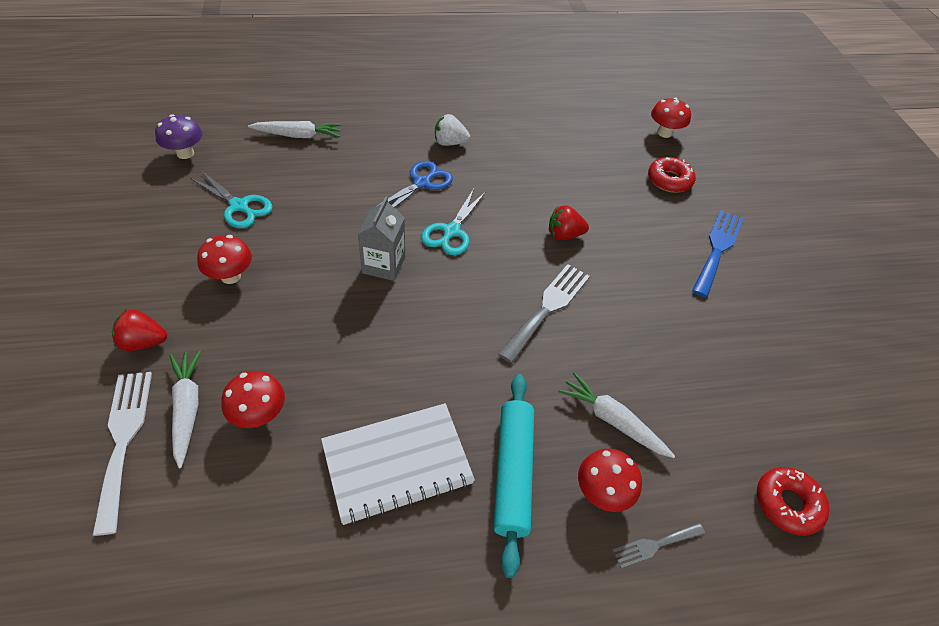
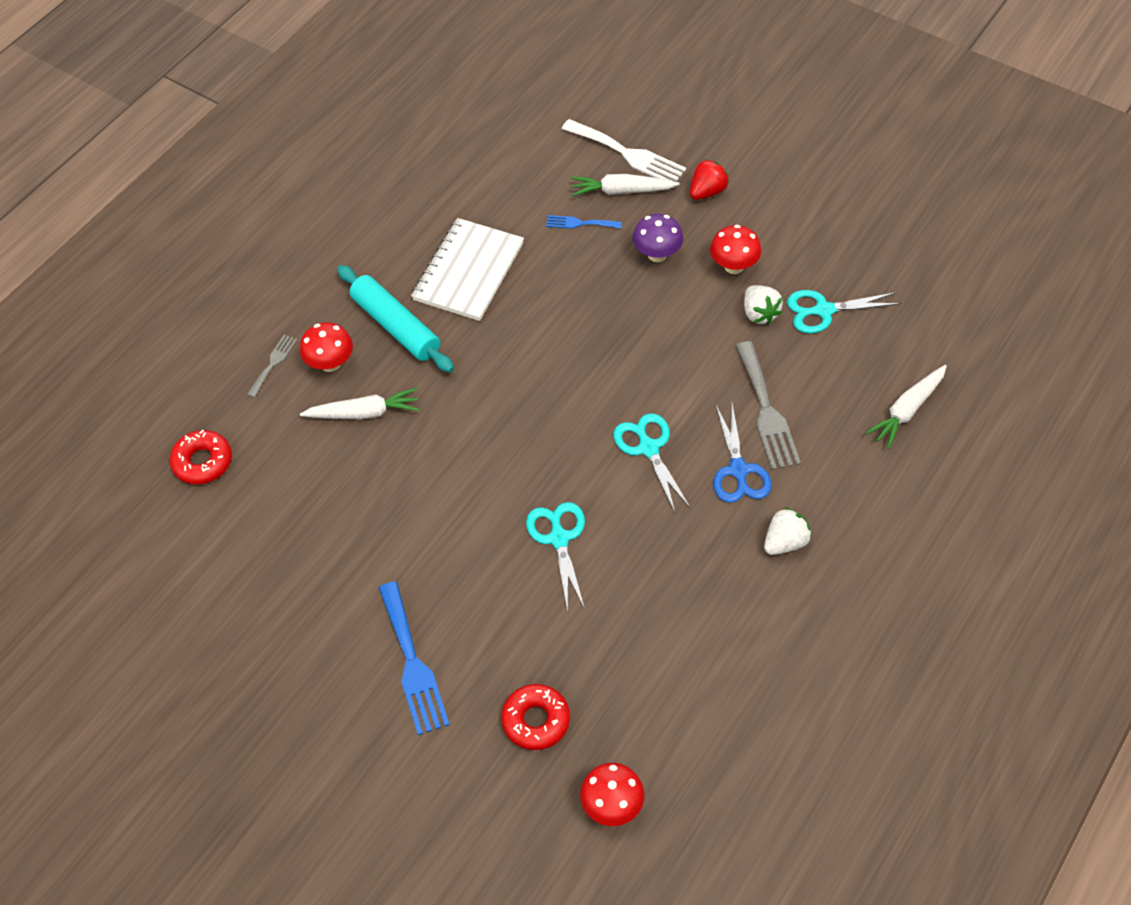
camera: 140 degrees right, 5 degrees up
purple mushroom [155,114,202,159] -> purple mushroom moved to [633,214,683,262]
white carrot [169,350,201,469] -> white carrot turned 150 degrees clockwise [571,174,679,196]
red mushroom [221,371,285,428] -> blue fork [546,215,622,229]
grey carton [358,197,405,281] -> none
grey fork [498,264,590,363] -> grey fork moved to [736,341,801,470]
red strawberry [549,205,589,240] -> turquoise scissors [526,502,585,612]
none -> white strawberry [744,285,783,325]

